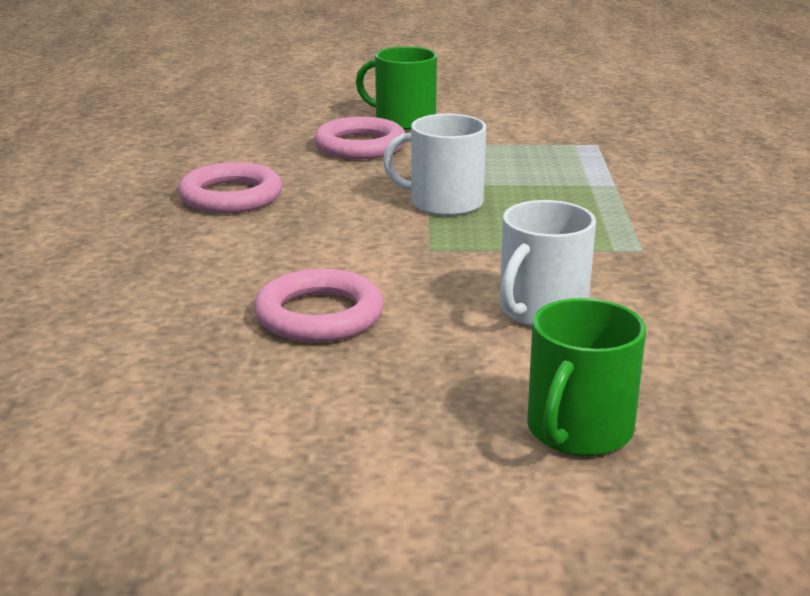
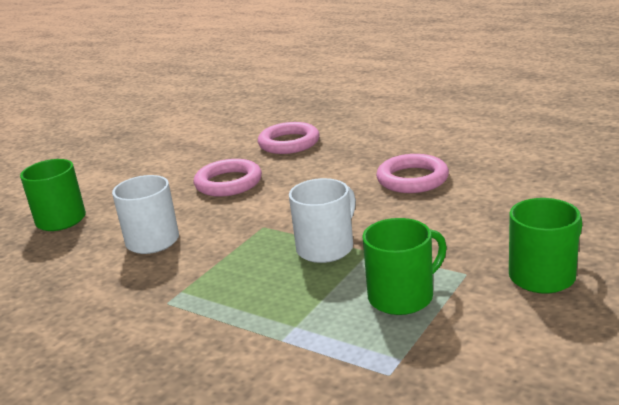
camera: 125 degrees right, 0 degrees up
pink ring [314,117,405,159] -> pink ring moved to [258,122,319,154]
none -> green mug [363,218,447,315]

